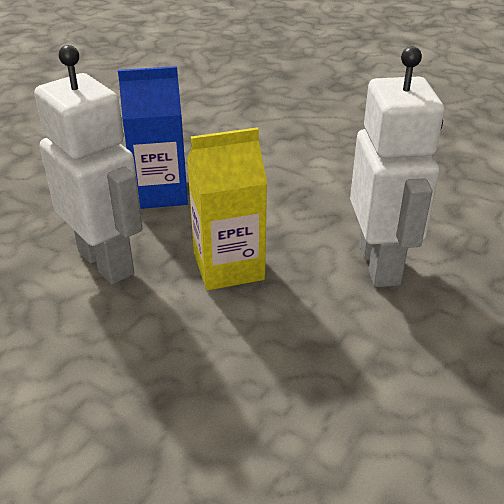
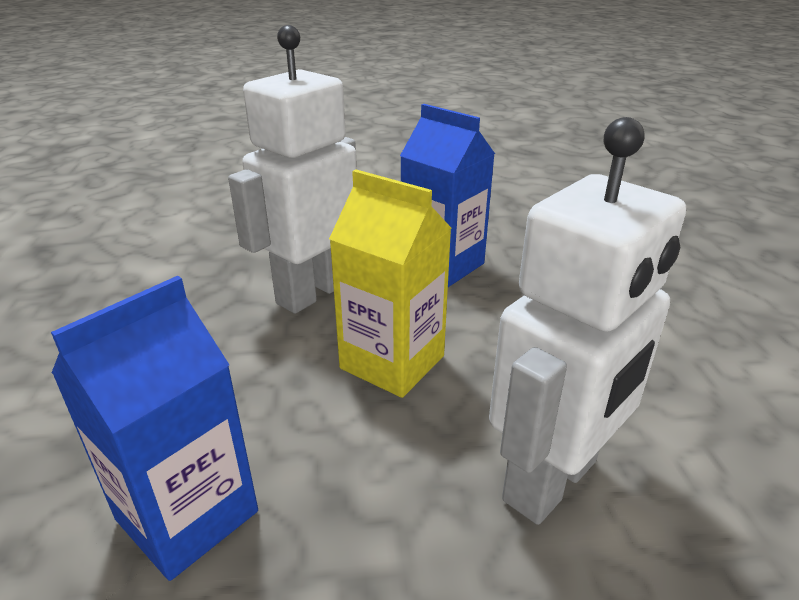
camera: 50 degrees right, 5 degrees down
white robot [34,45,143,285] -> white robot turned 150 degrees counterclockwise [228,25,357,314]
none -> blue carton [51,276,258,581]

